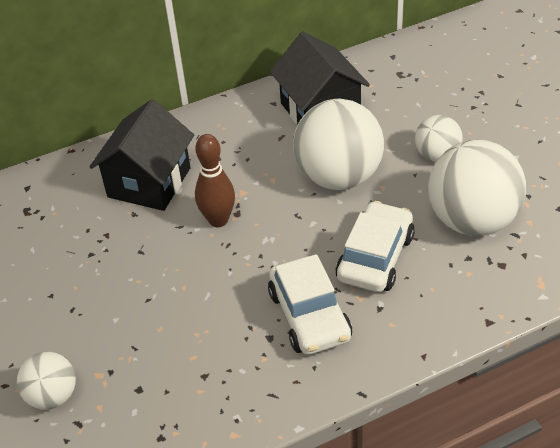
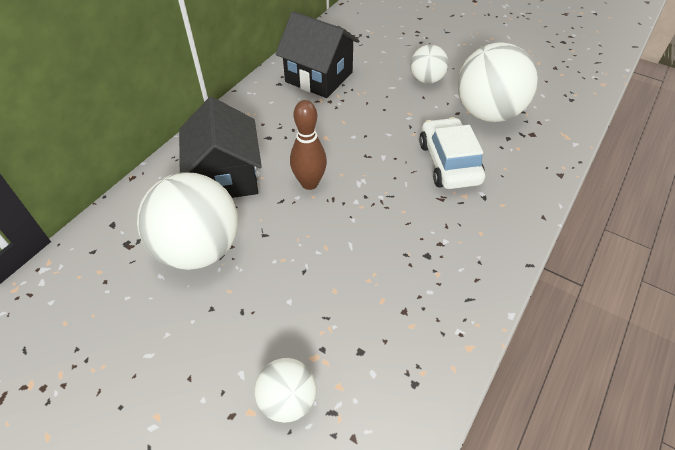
camera: 35 degrees left, 5 degrees up
white car [268,254,352,355] -> none
white ball [293,99,384,190] -> white ball moved to [137,172,238,270]

